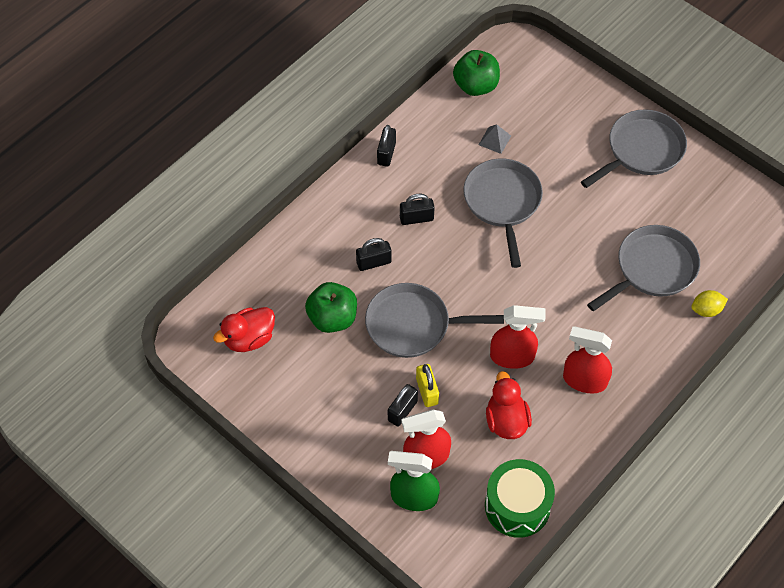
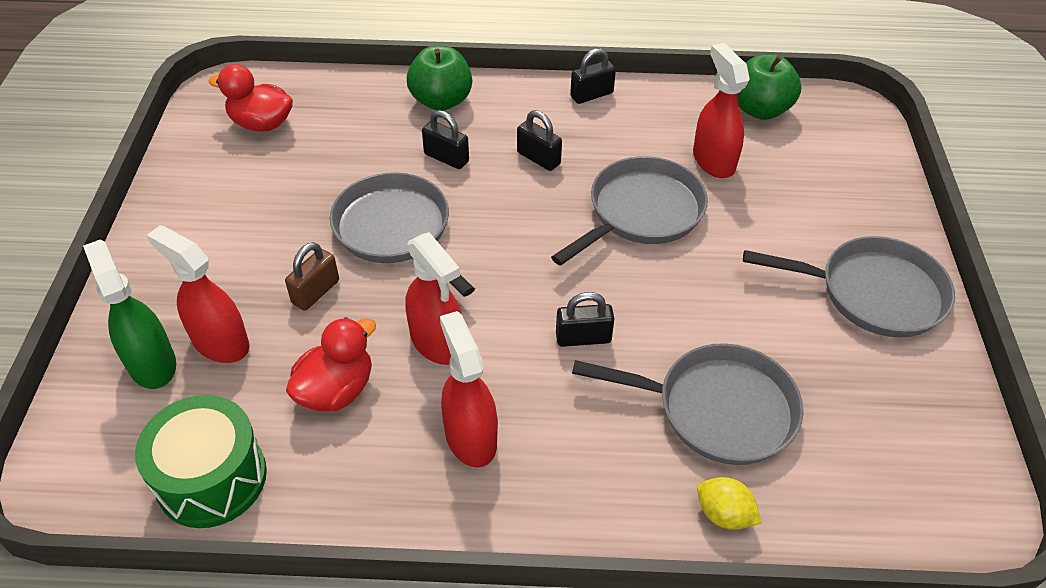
camera: 50 degrees right, 10 degrees down
green apple [305,282,357,333] -> green apple moved to [407,46,472,111]
black padlock [388,384,418,427] -> black padlock moved to [556,292,615,347]
yellow padlock [416,364,439,407] -> brown padlock [285,242,339,311]
grey pyramid [479,124,511,154] -> red spray bottle [693,43,750,178]

